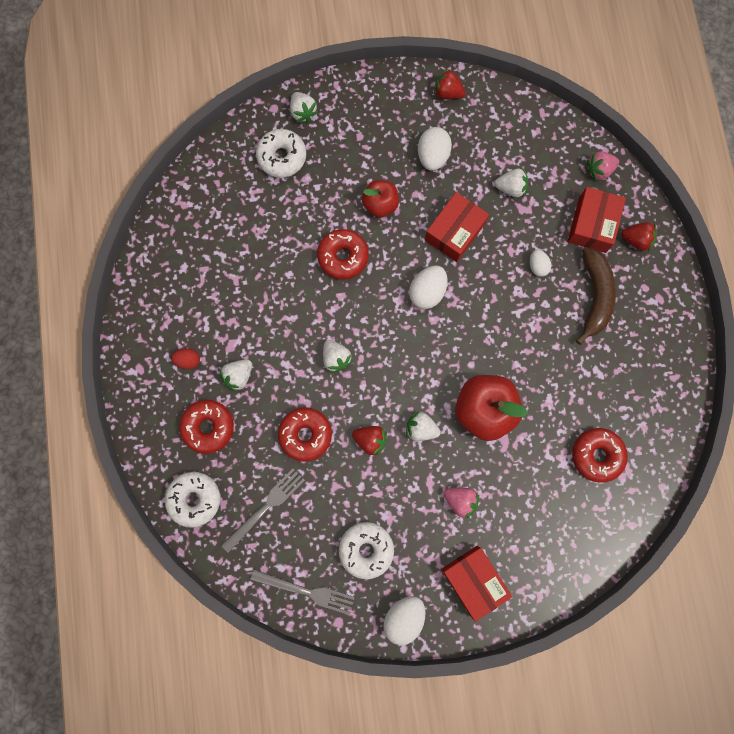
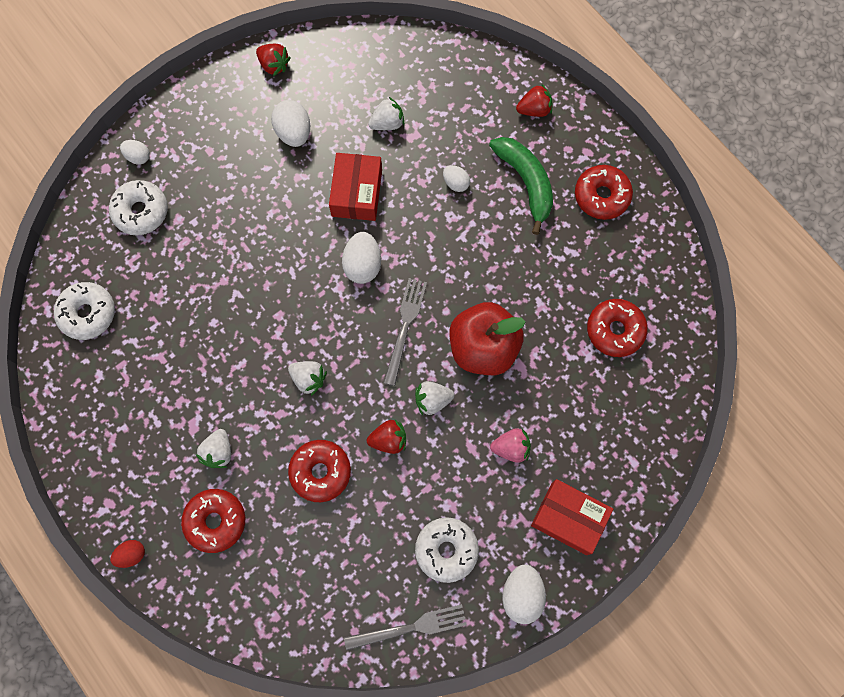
camera: 30 degrees left, 5 degrees down
white donut [165,472,220,528] -> white donut moved to [54,282,115,340]
red egg [171,348,200,370] -> red egg moved to [110,540,145,568]
grey fork [221,468,305,553] -> grey fork moved to [384,278,427,386]
white strawberry [290,92,318,122] -> white egg [120,140,150,165]
red donut [317,229,369,279] -> red donut moved to [575,165,633,220]
red apple [362,180,399,217] -> none
red strawberry [434,68,466,99] -> red strawberry turned 135 degrees counterclockwise [256,44,291,76]
red box [567,187,626,253] -> none
brown banana [576,247,616,345] -> green banana [489,137,553,235]
pink strawberry [587,152,619,182] -> none

